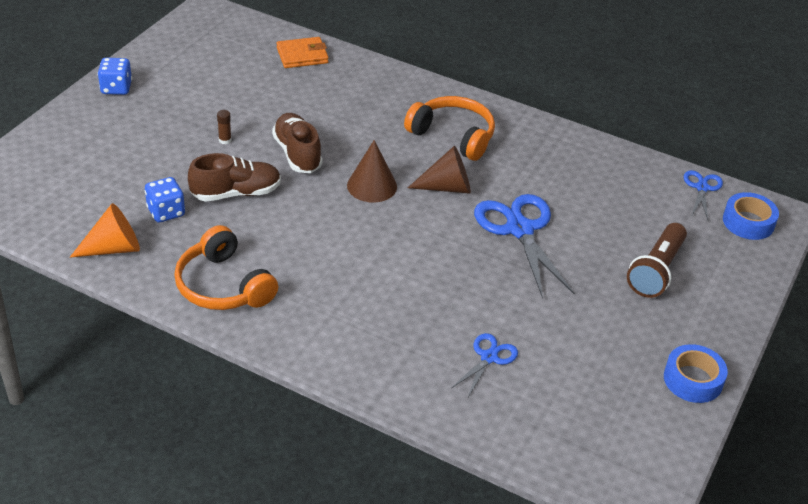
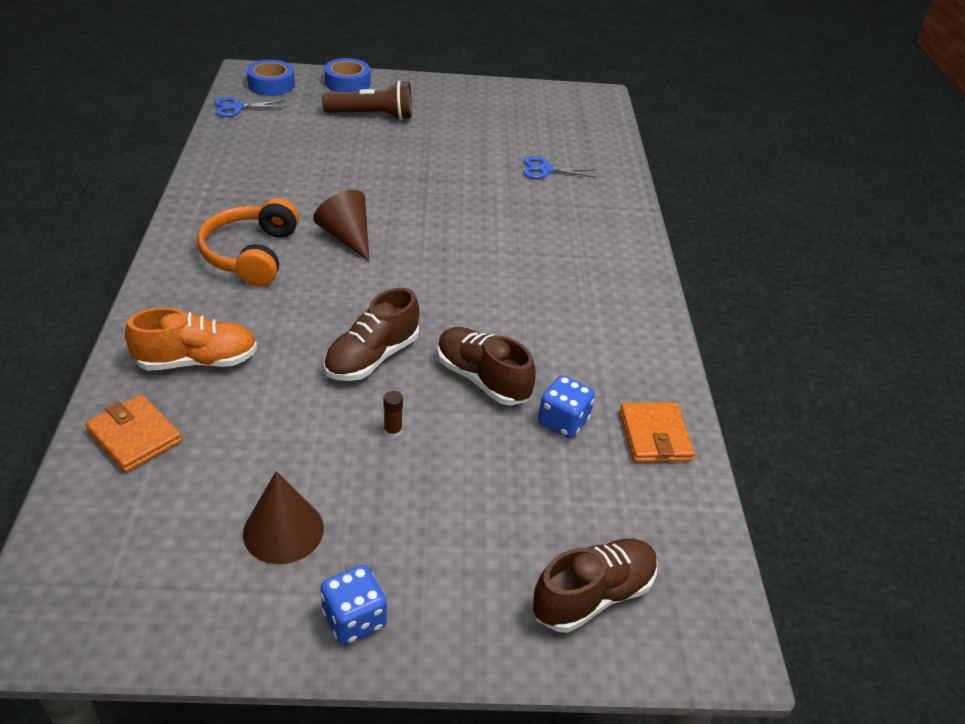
camera: 120 degrees left, 0 degrees up
orange cone [70,203,140,258] -> orange wallet [620,402,695,463]
orange headphones [174,225,278,310] -> none
brown cone [347,140,397,202] -> brown cone moved to [243,471,324,564]
blue scissors [474,194,574,299] -> none
blue tape [664,344,728,403] -> blue tape moved to [324,58,370,92]
none -> orange shoe [125,307,257,371]
none -> brown shoe [532,538,658,633]

